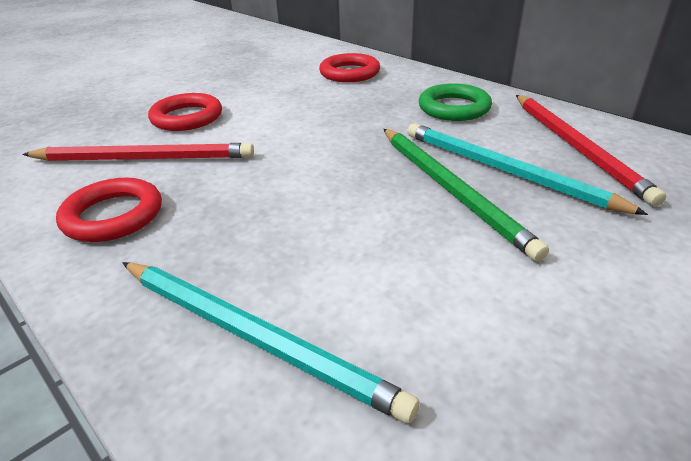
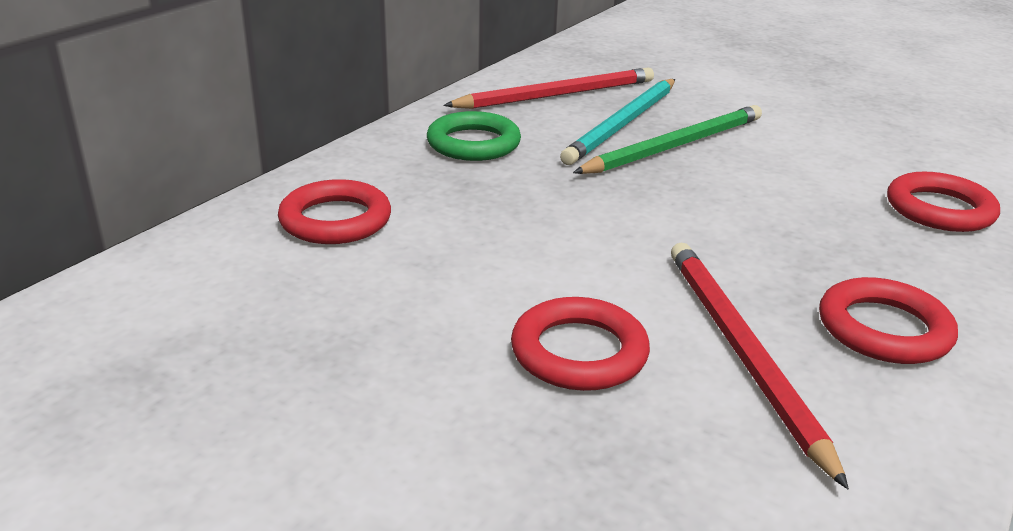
camera: 105 degrees left, 5 degrees down
turquoise pencil [123,262,420,424] -> red ring [887,172,1000,232]

